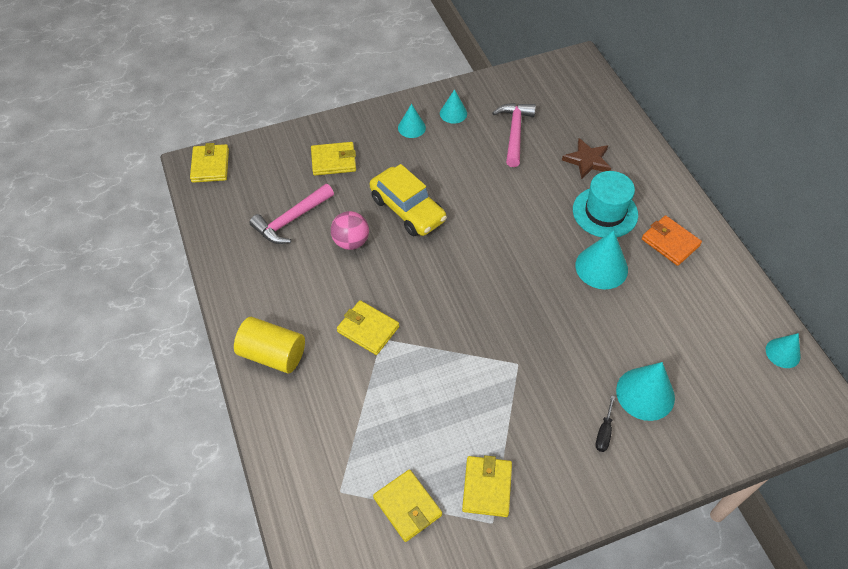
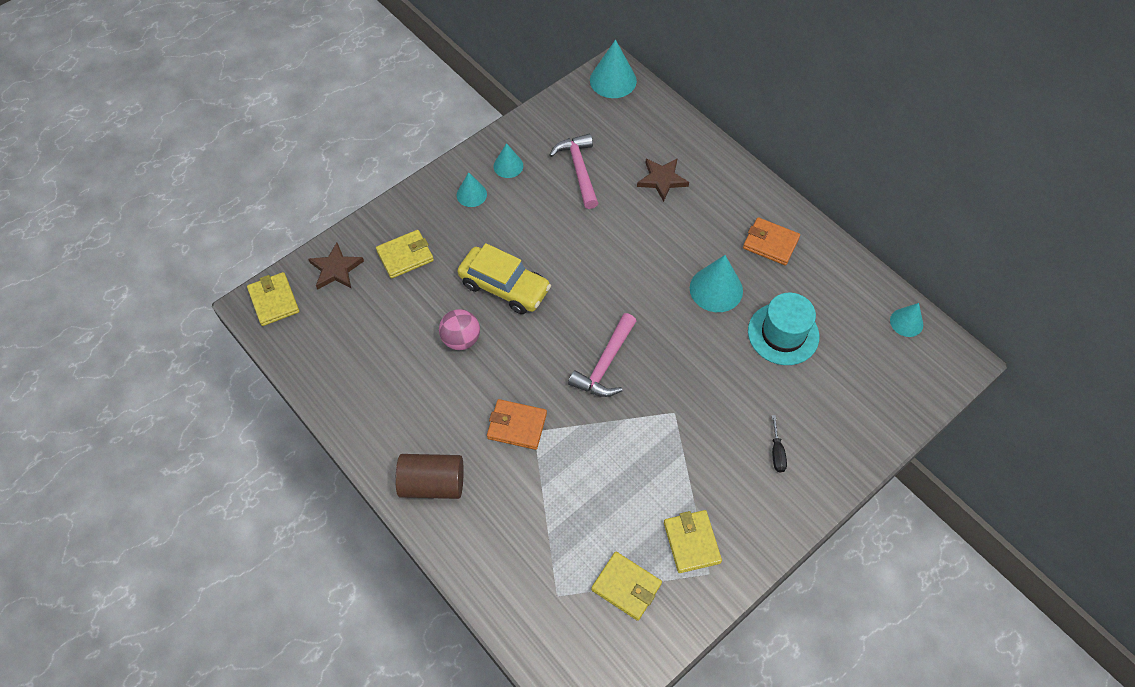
camera: 20 degrees left, 5 degrees up
yellow cylinder [234,317,305,373] -> brown cylinder [396,454,464,499]
pink hammer [249,184,334,244] -> pink hammer moved to [568,313,636,397]
yellow wallet [337,300,399,355] -> orange wallet [487,399,547,450]
turquoise hat [573,171,638,238] -> turquoise hat moved to [748,293,819,365]
turquoise cone [616,362,675,421] -> turquoise cone moved to [590,40,637,98]
none -> brown star [308,243,364,290]

